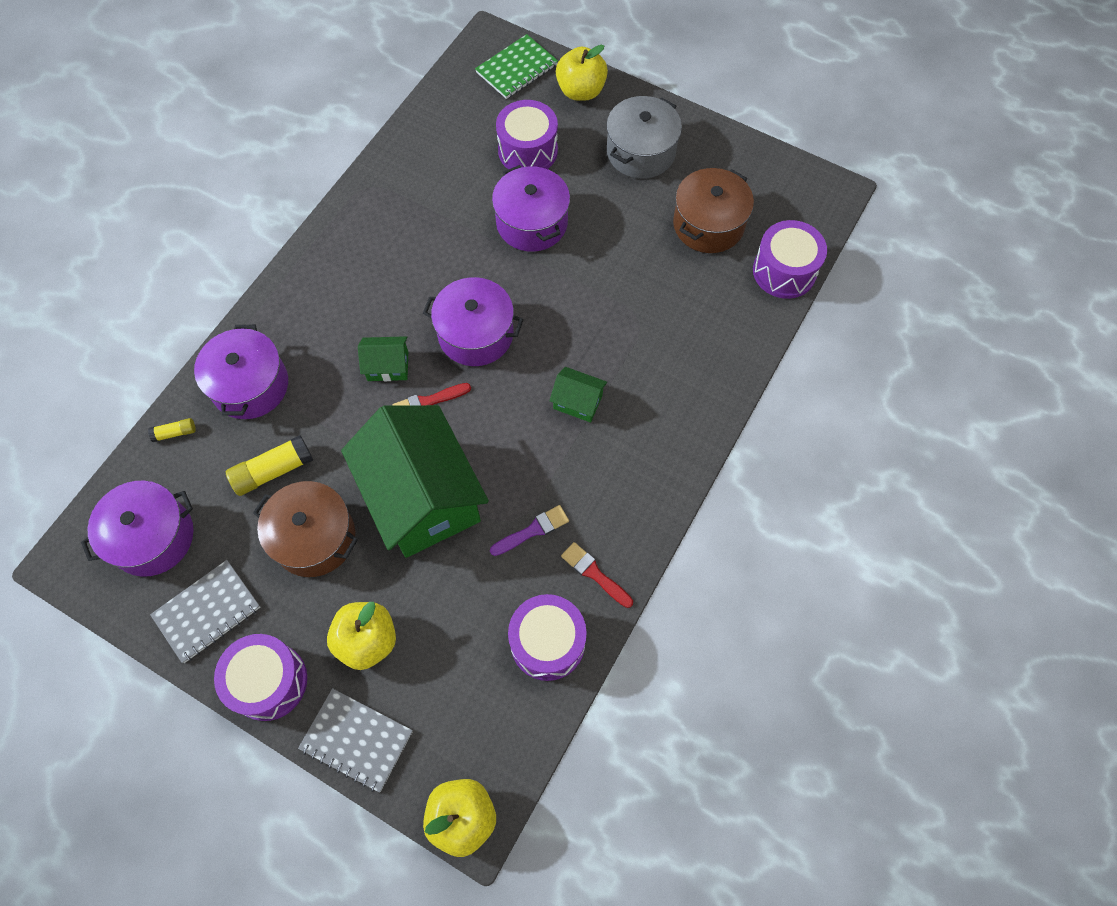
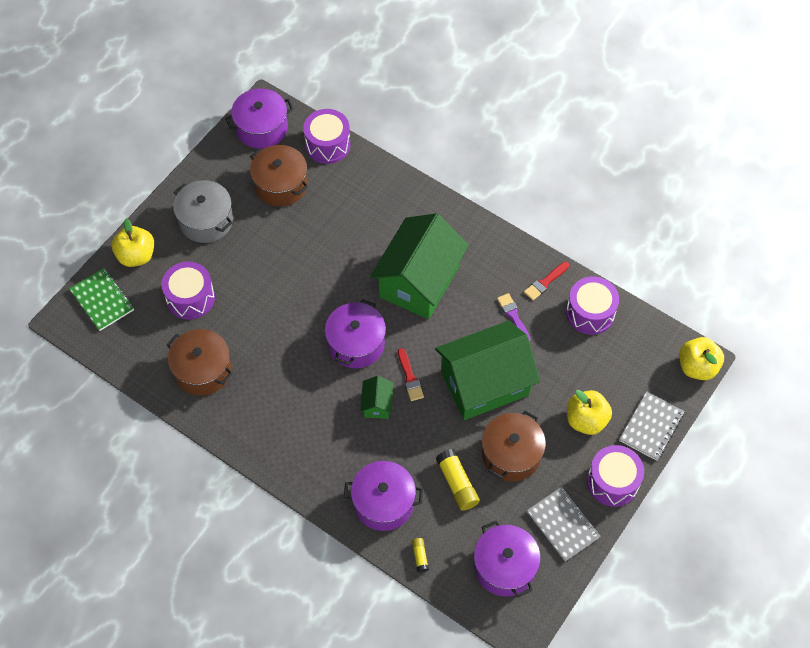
camera: 85 degrees left, 5 degrees down
purple pot [492,165,570,252] -> purple pot moved to [226,88,294,149]
green house [549,367,607,422] -> green house [370,213,469,319], size x2.39
none -> brown pot [166,329,233,396]

